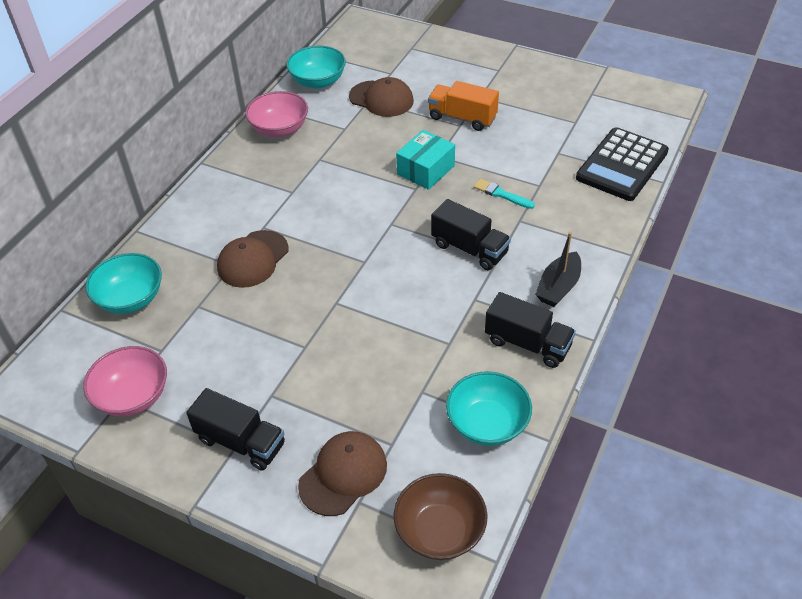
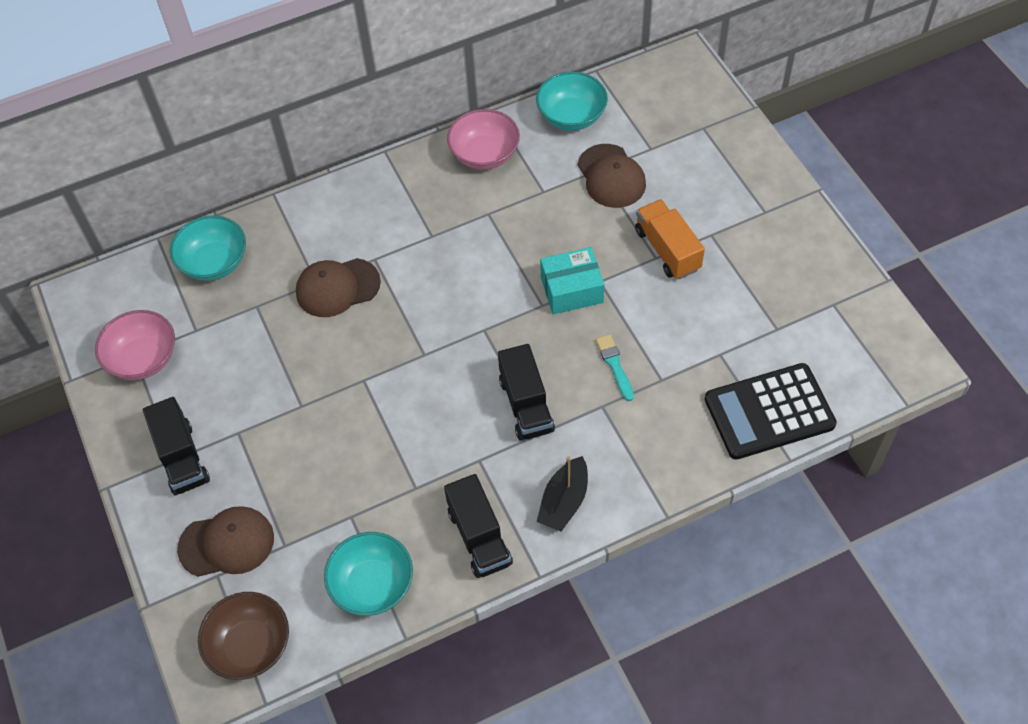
camera: 40 degrees right, 10 degrees up
black boat [535,232,581,307] -> black boat turned 45 degrees counterclockwise [537,456,588,531]

